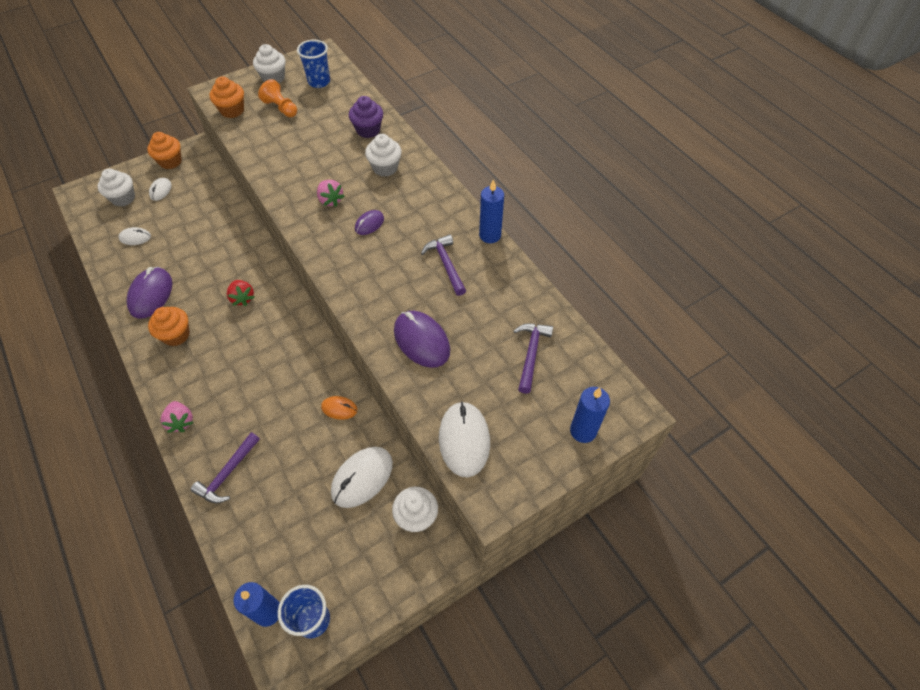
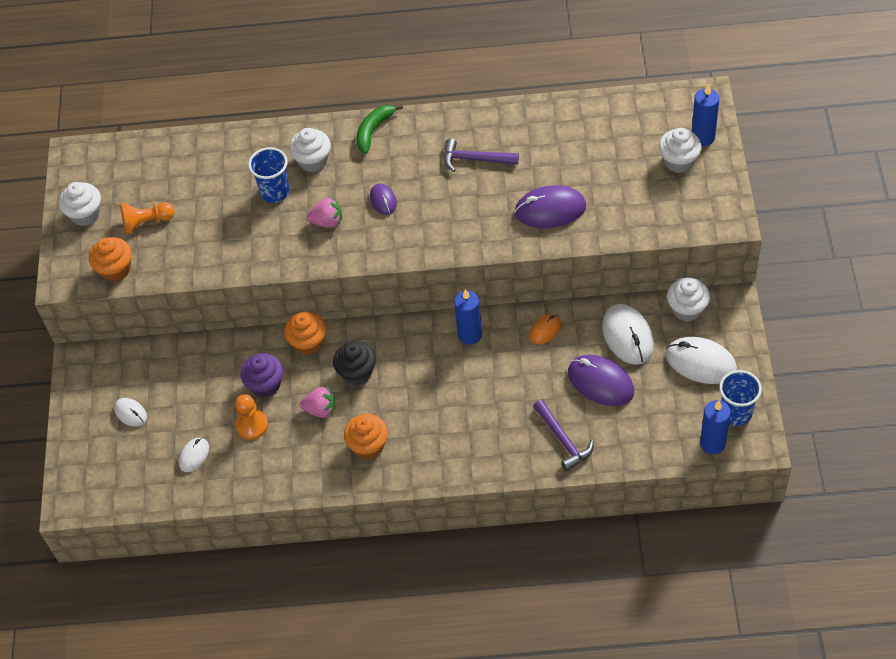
camera: 55 degrees left, 0 degrees up
white cupcake [97,169,135,207] -> white cupcake moved to [659,128,701,173]
purple mouse [127,267,172,319] -> purple mouse moved to [568,355,634,406]
orange cupcake [147,132,182,169] -> orange cupcake moved to [284,311,327,355]
pink strawberry [160,401,194,433] -> pink strawberry moved to [300,386,335,418]
red strawberry [227,280,255,306] -> black cupcake [333,341,376,386]
blue cup [297,39,330,88] -> blue cup moved to [248,147,290,203]
purple cupcake [349,96,383,138] -> purple cupcake moved to [240,353,283,398]
white mouse [439,401,490,478] -> white mouse moved to [666,337,737,384]
blue candle [479,179,504,243] -> blue candle moved to [454,289,482,345]
purple hammer [513,324,553,394] -> none
none -> orange pawn [235,394,268,440]
none -> green banana [356,104,403,154]

